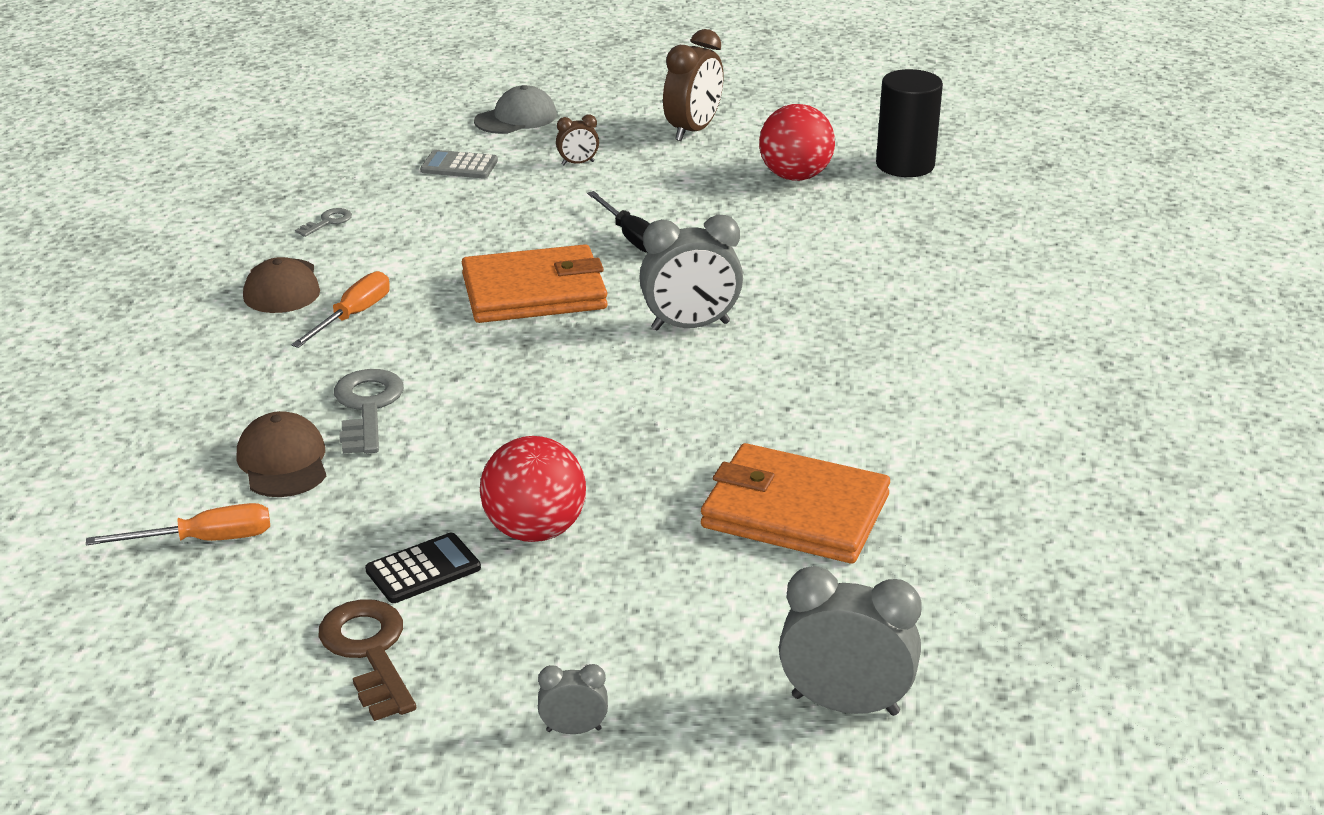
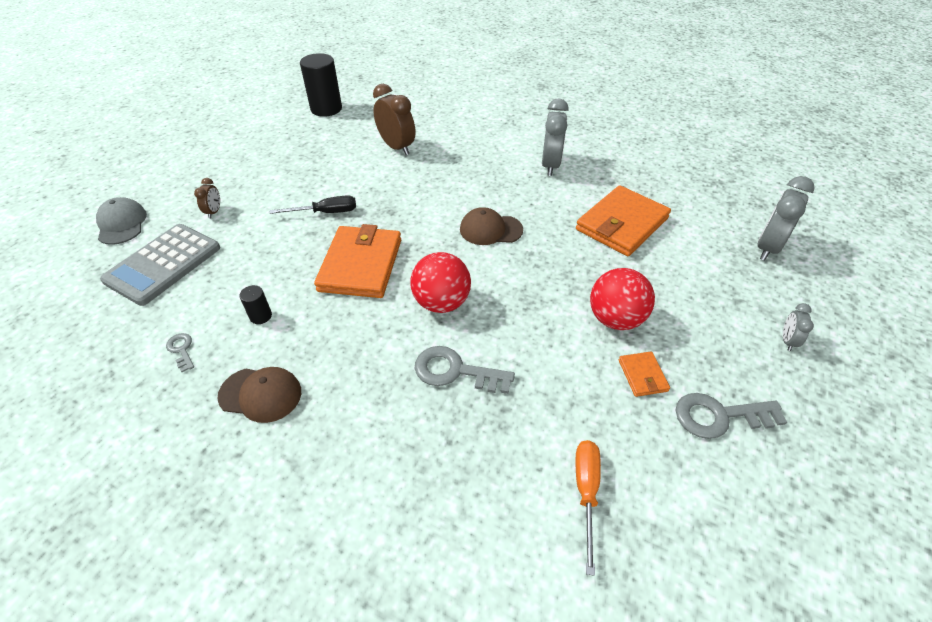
camera: 70 degrees left, 15 degrees up
brown cap [237,411,326,497] -> brown cap moved to [460,207,523,245]
orange screwdriver [291,271,390,348] -> none
brown key [318,599,416,721] -> grey key [675,393,787,439]
black calculator [365,533,481,603] -> orange wallet [619,351,670,397]
grey calculator [420,150,498,179] -> grey calculator [100,224,220,306], size x1.91
grey clock [639,215,743,330] -> grey clock moved to [542,98,569,176]
brown clock [663,29,724,141] -> brown clock moved to [373,84,416,155]
red ball [759,104,835,181] -> red ball moved to [410,252,471,313]
none -> black cylinder [239,285,272,324]

